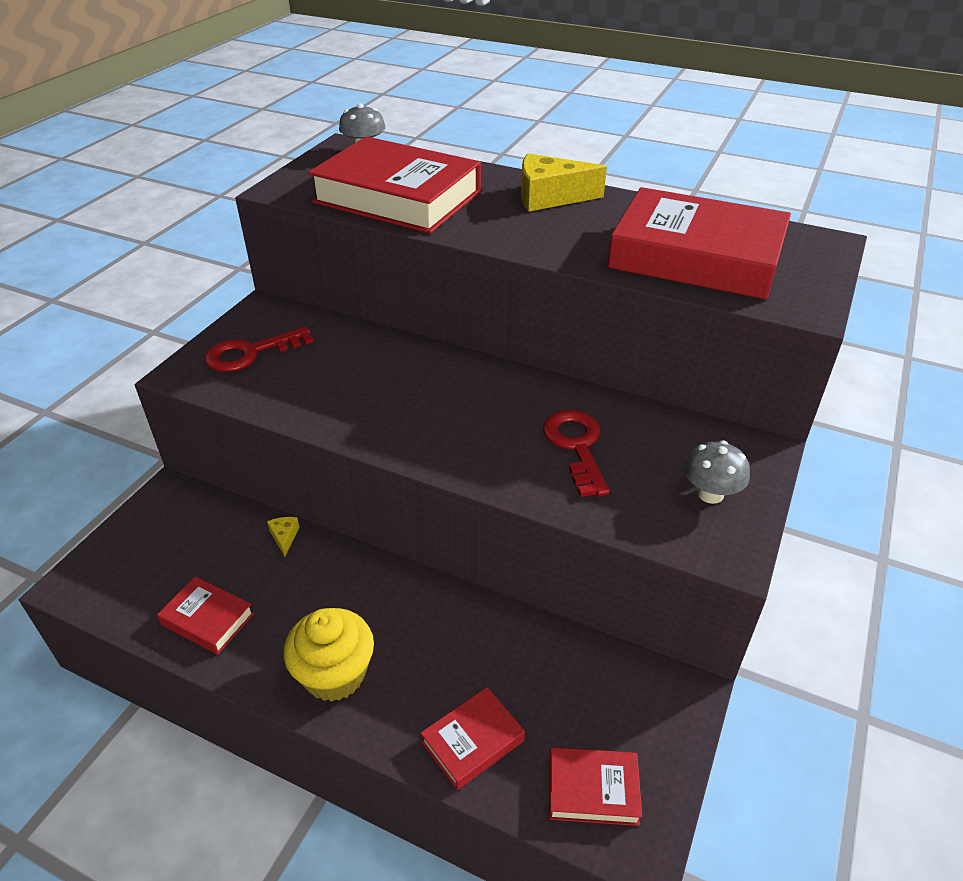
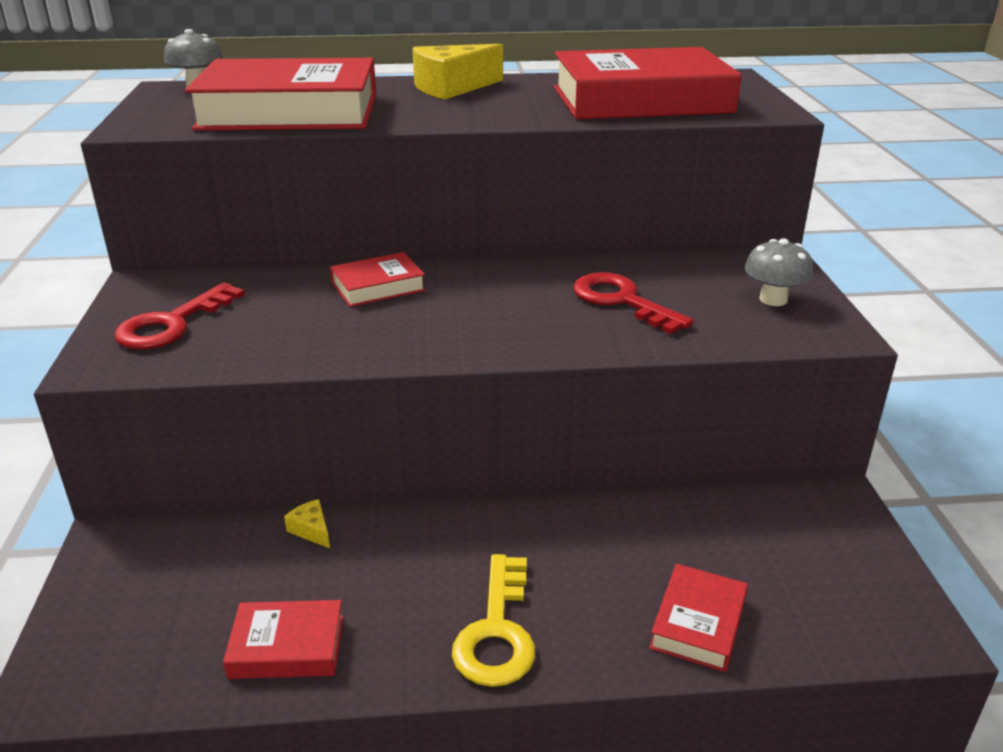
camera: 30 degrees left, 10 degrees down
yellow cupcake [283,608,374,702] -> yellow key [452,554,535,687]
red book [549,747,642,826] -> red book moved to [330,252,426,307]

